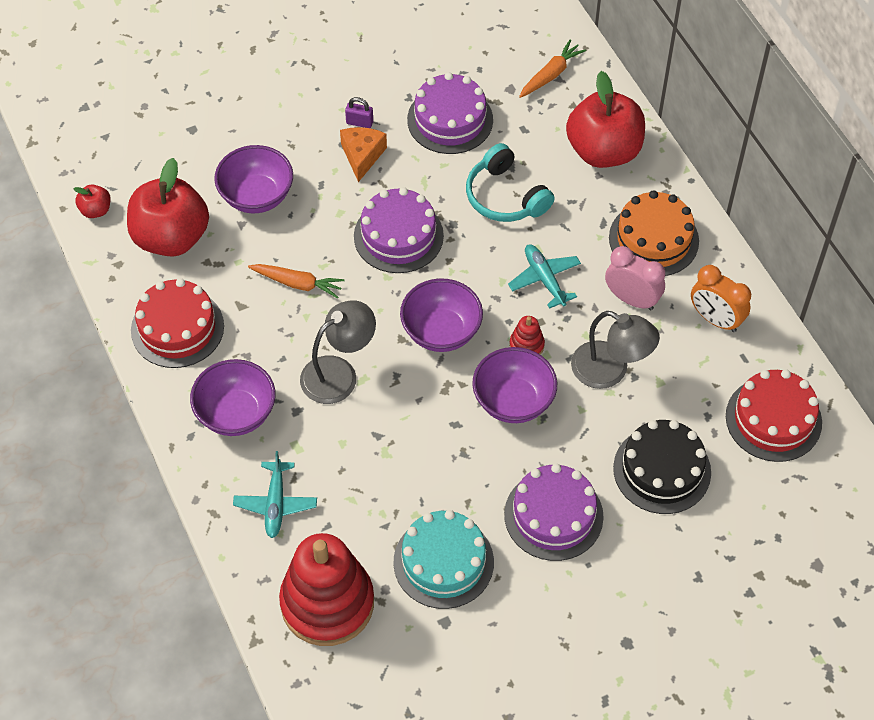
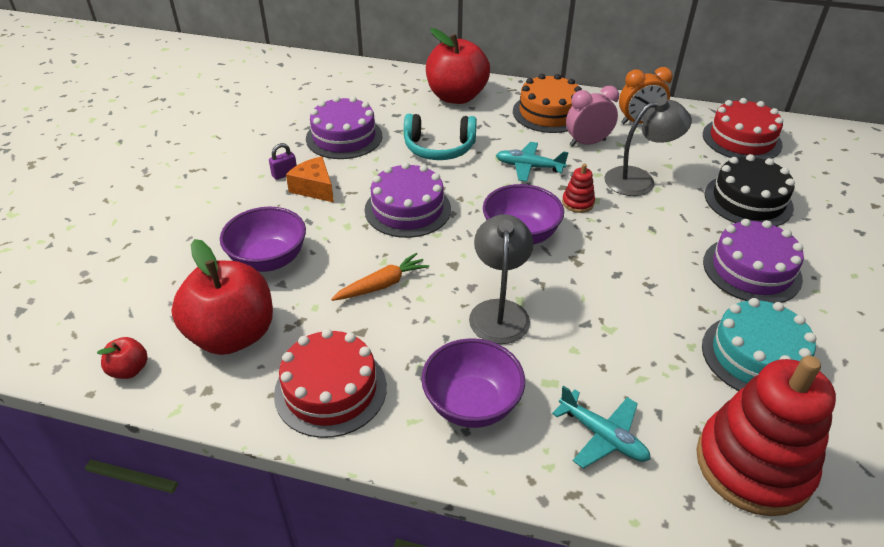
camera: 50 degrees left, 15 degrees down
purple bowl [472,347,557,423] -> none
orange carrot [519,40,586,98] -> none

